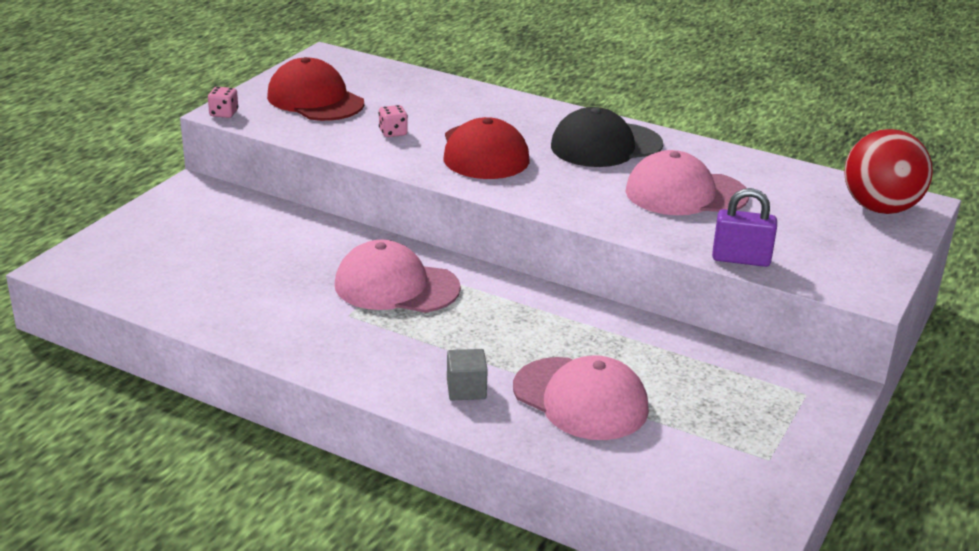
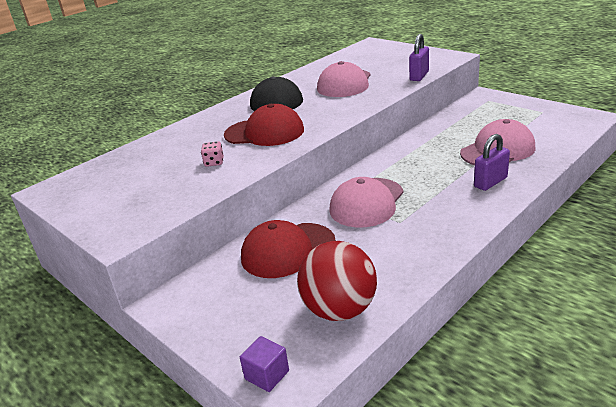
camera: 70 degrees left, 0 degrees up
pink dice [208,87,238,118] -> none
red cap [267,57,364,121] -> red cap moved to [241,220,336,278]
grey cube [447,349,488,401] -> purple padlock [474,134,510,191]
red ball [844,129,933,214] -> red ball moved to [297,241,377,321]
none -> purple cube [240,336,289,392]

